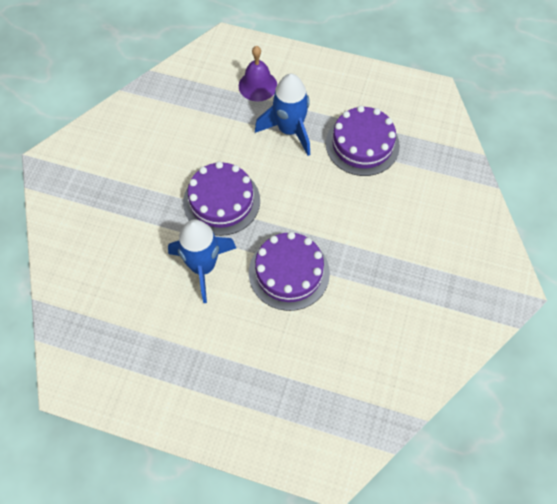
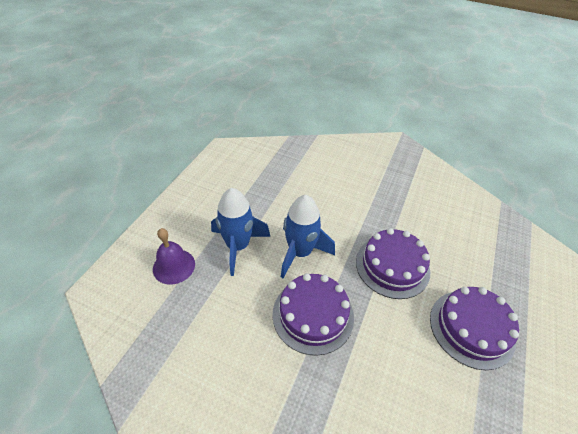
camera: 85 degrees left, 15 degrees down
blue rocket [168,220,236,303] -> blue rocket moved to [281,195,335,278]
purple cake [326,106,400,176] -> purple cake moved to [430,287,519,370]

